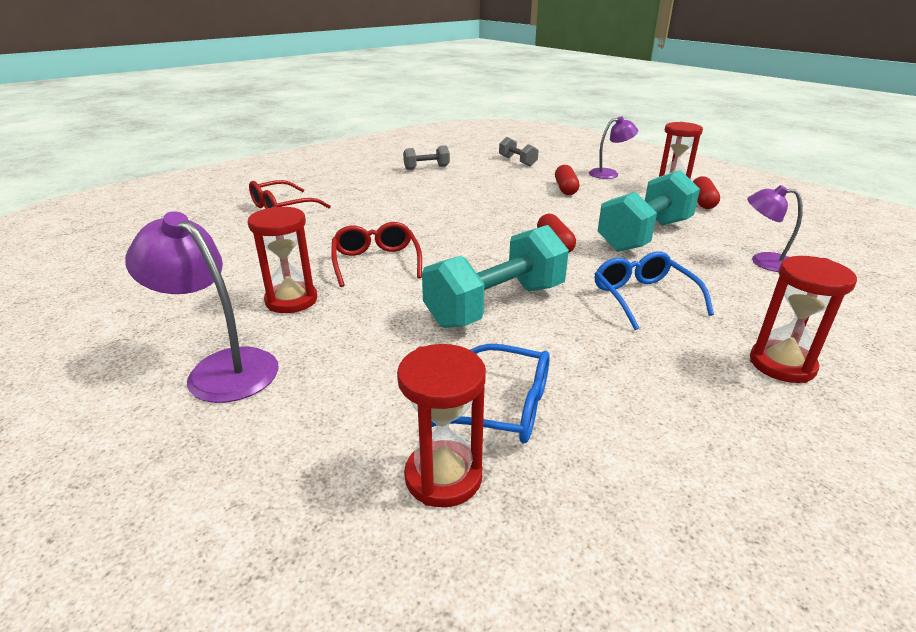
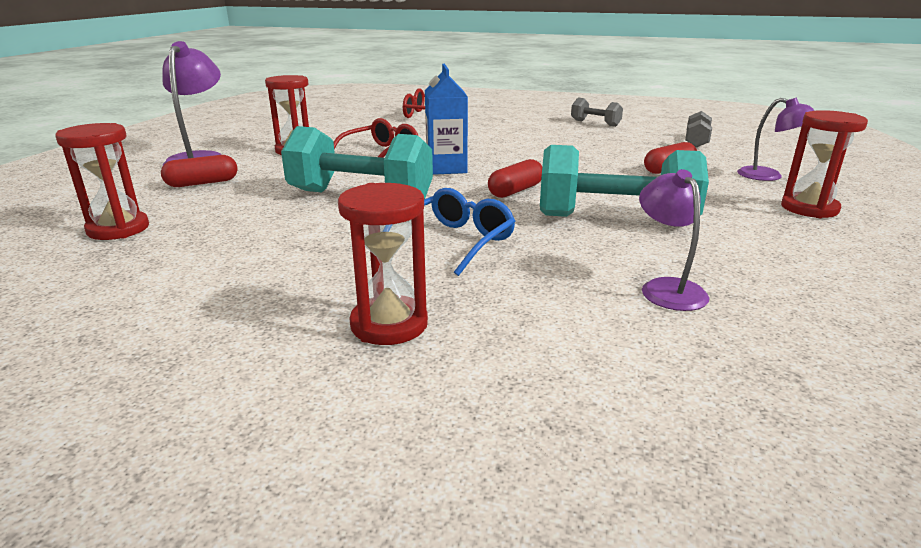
camera: 55 degrees right, 5 degrees down
blue glasses [432,344,550,443] -> none
red capsule [693,176,720,209] -> red capsule moved to [161,155,237,187]
none -> blue carton [425,64,468,175]

